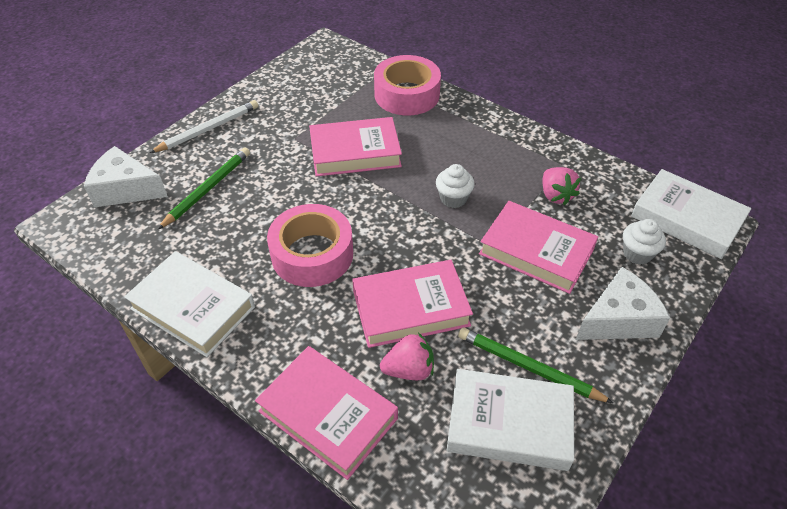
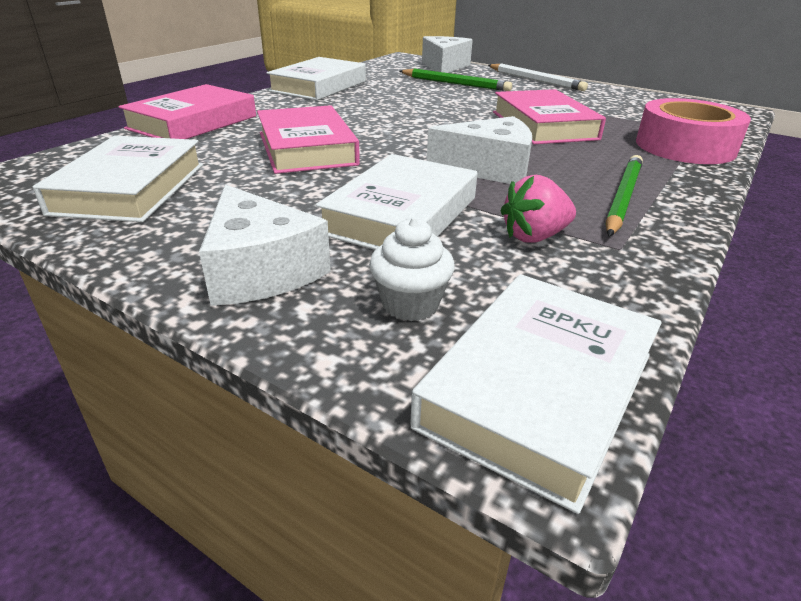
camera: 85 degrees right, 15 degrees down
pink tape [267,204,353,287] -> none
pink strawberry [380,333,434,380] -> none
white cupcake [436,164,475,208] -> white cheese [427,116,532,184]
green pencil [458,328,614,403] -> green pencil moved to [605,155,643,236]
pink book [479,201,598,294] -> white book [316,154,477,250]

